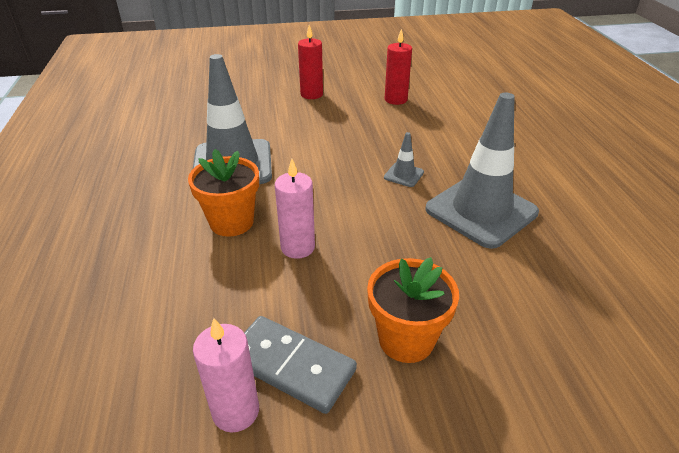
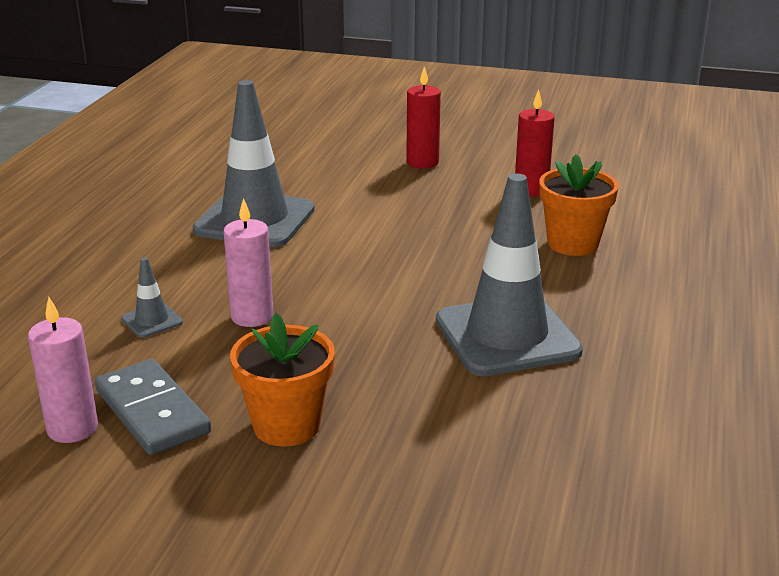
camera: 25 degrees right, 10 degrees down
orange flower pot [188,149,259,237] -> orange flower pot moved to [539,154,619,256]
grey traffic cone [384,132,424,187] -> grey traffic cone moved to [121,257,183,338]

